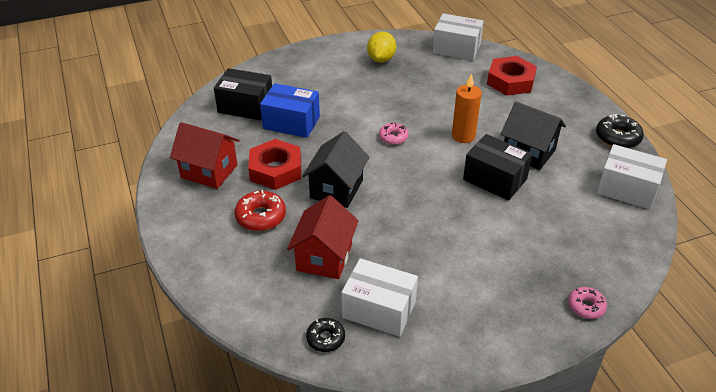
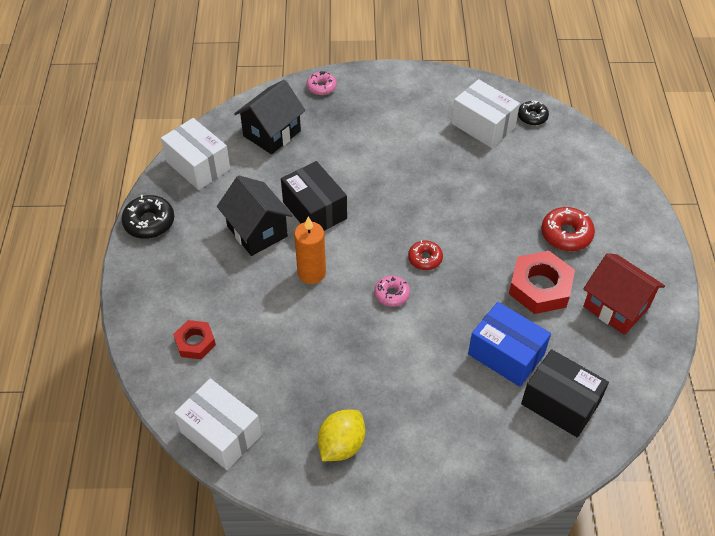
camera: 160 degrees left, 10 degrees up
red house [287,195,358,279] -> none
black house [302,131,369,208] -> black house moved to [234,80,306,154]
red nut [487,56,537,96] -> red nut [173,320,216,359], size x0.60
none -> red donut [408,240,443,270]

